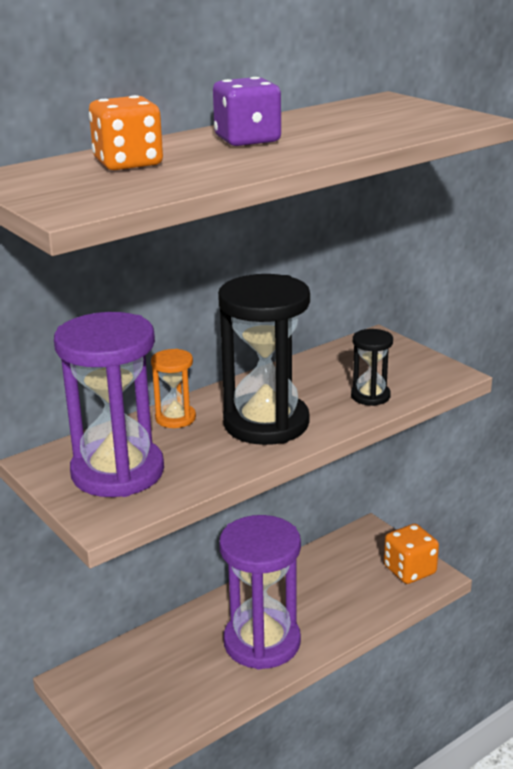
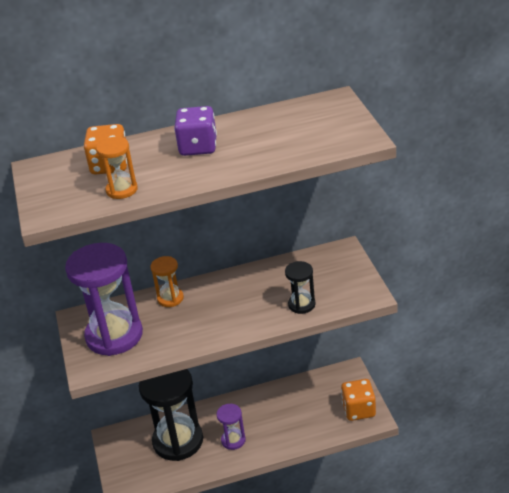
camera: 25 degrees right, 10 degrees up
black hourglass [218,274,310,445] -> black hourglass moved to [139,369,203,461]
purple hourglass [219,515,301,670] -> purple hourglass [216,404,246,450], size x0.48
none -> orange hourglass [96,137,138,199]

